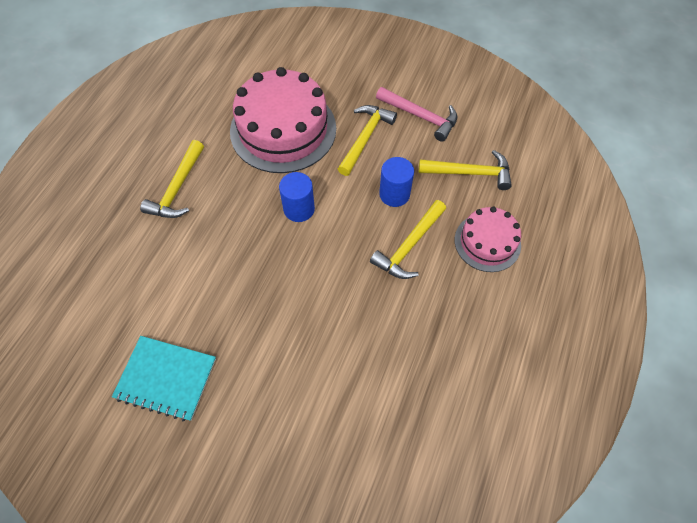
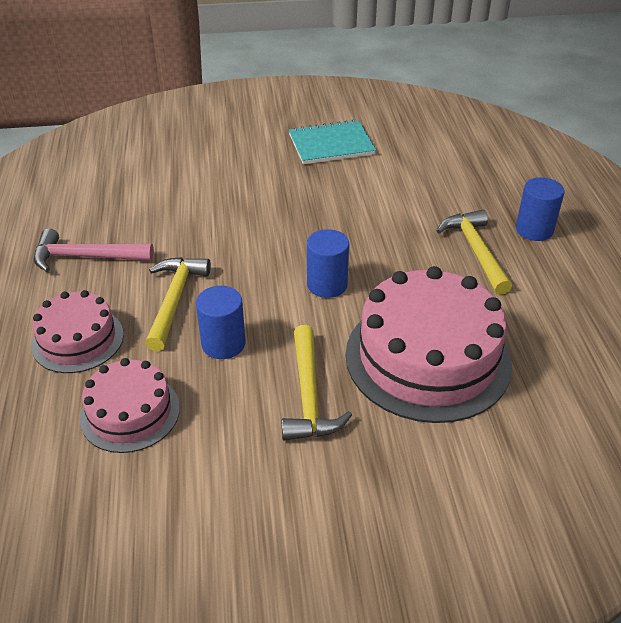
camera: 150 degrees right, 20 degrees down
pink hammer [376,87,457,142] -> pink hammer moved to [34,228,154,272]
yellow hammer [419,150,512,190] -> pink cake [80,358,180,453]
none -> blue cylinder [516,177,564,241]

